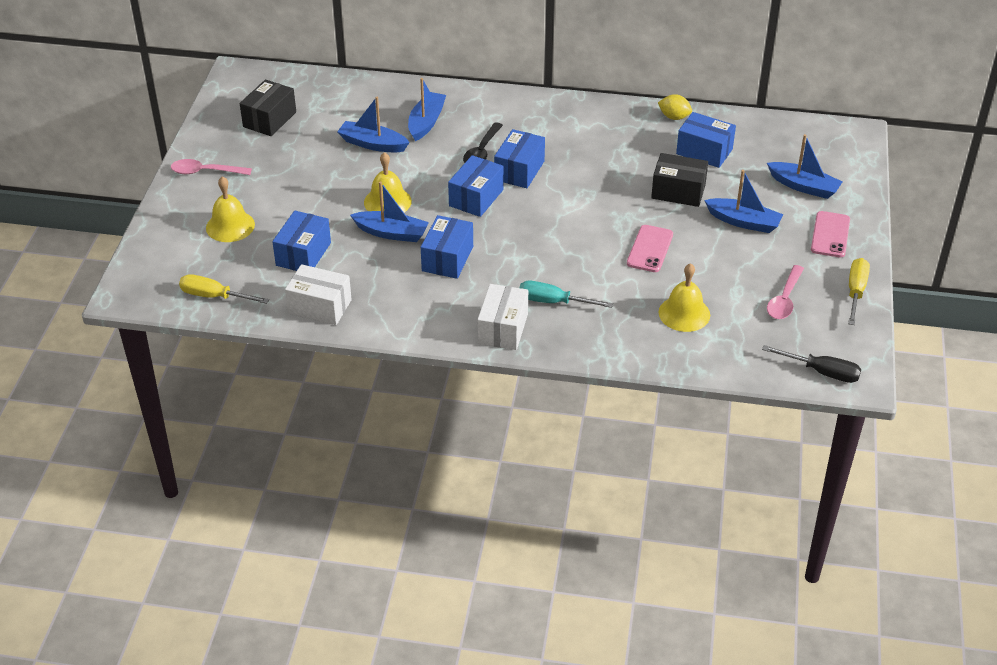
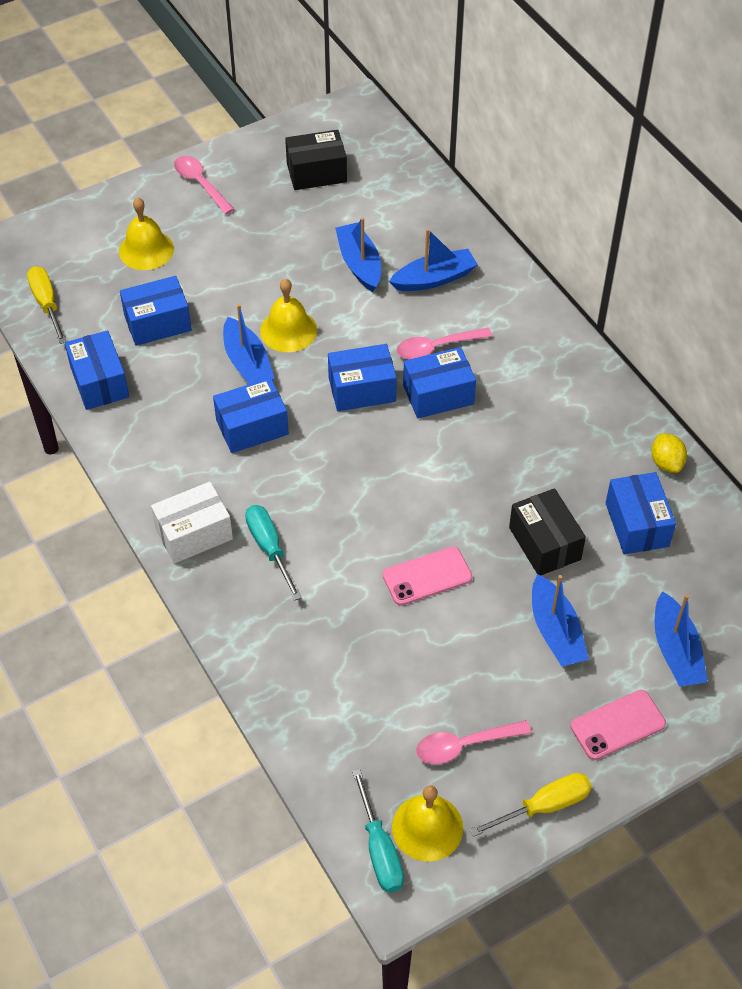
camera: 50 degrees right, 10 degrees up
white box [285,264,352,325] -> blue box [65,330,129,410]
black spoon [463,122,503,163] -> pink spoon [396,328,492,360]
yellow bell [658,263,710,332] -> yellow bell moved to [392,785,463,862]
black screwdriver [762,345,861,383] -> turquoise screwdriver [352,769,404,893]

